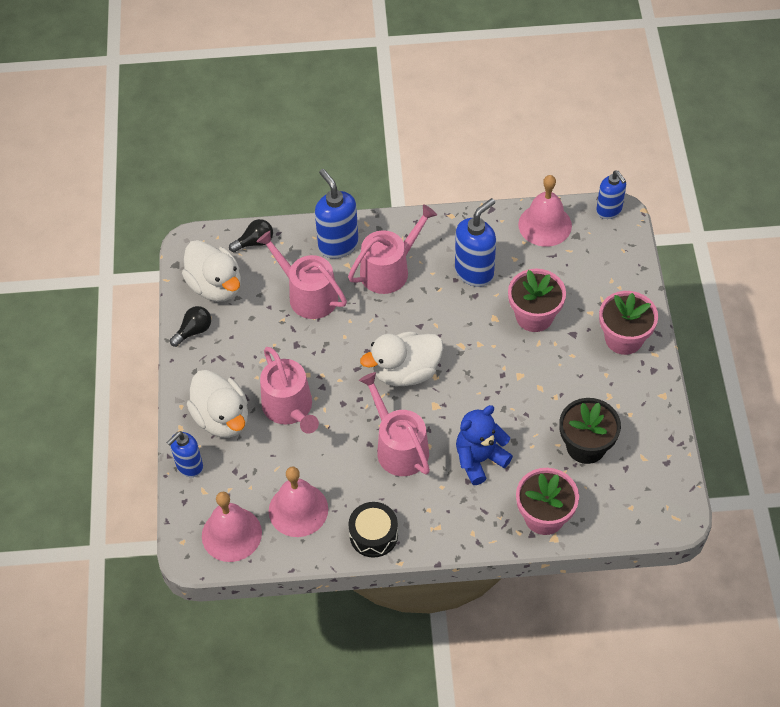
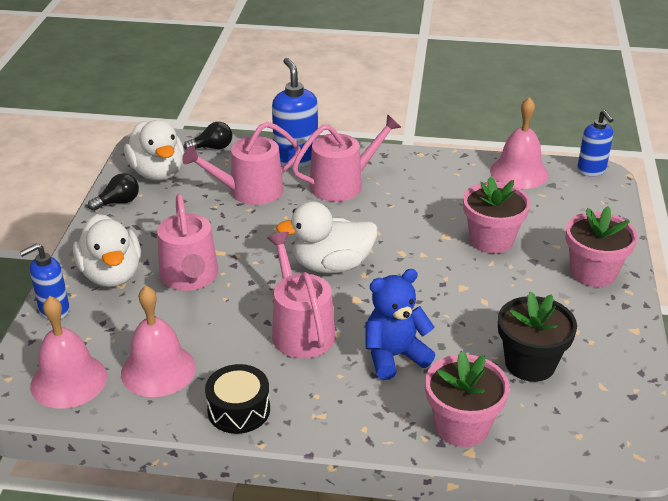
camera: 10 degrees right, 20 degrees down
pink watering can [256,231,347,319] -> pink watering can turned 75 degrees counterclockwise [182,122,301,205]
blue soap dispenser [455,198,496,287] -> none

